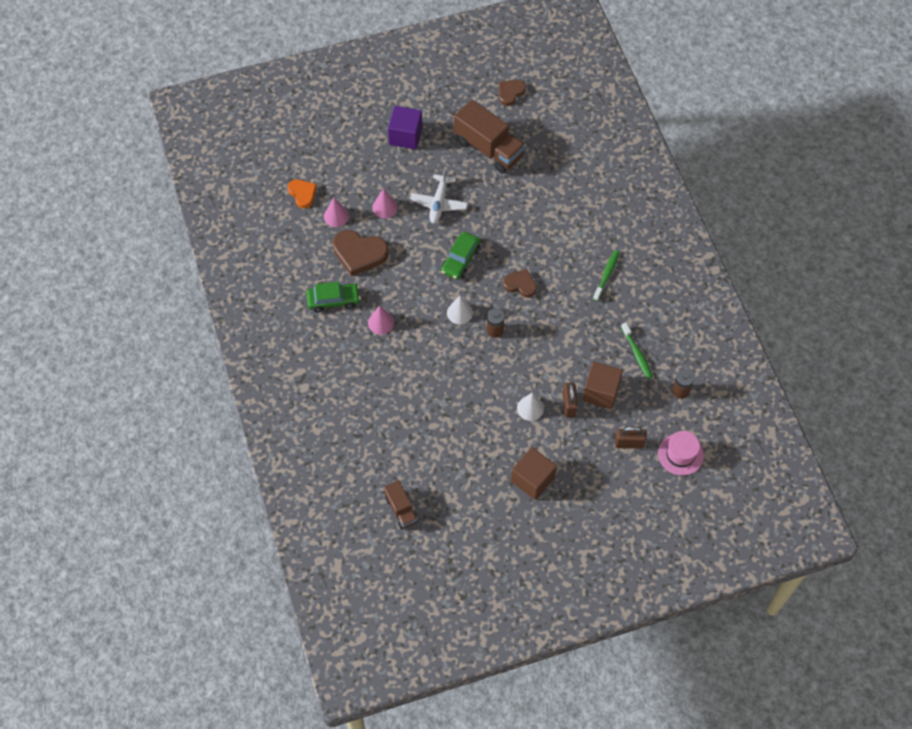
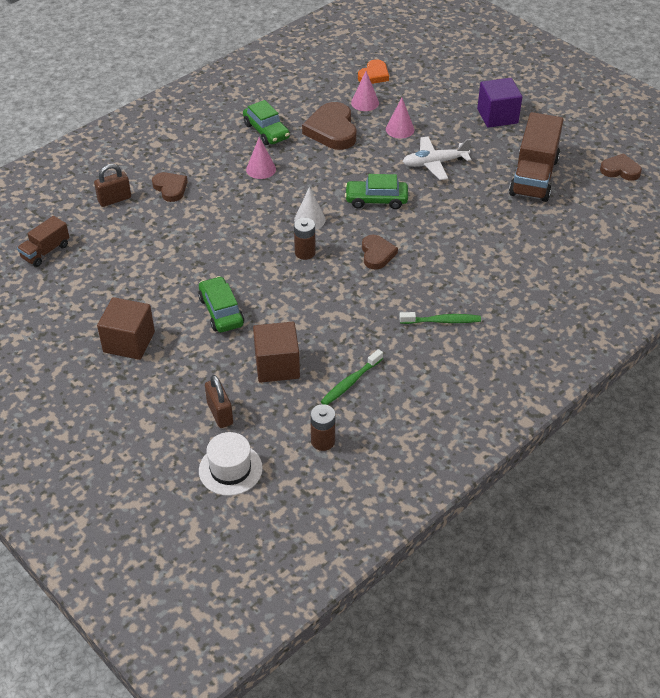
camera: 65 degrees right, 15 degrees down
white cone [517,393,544,421] -> green car [198,276,244,333]
brown padlock [563,383,578,418] -> brown padlock moved to [94,164,131,207]
pink hat [658,431,704,476] -> white hat [199,432,263,496]
none -> brown heart [152,172,188,202]

